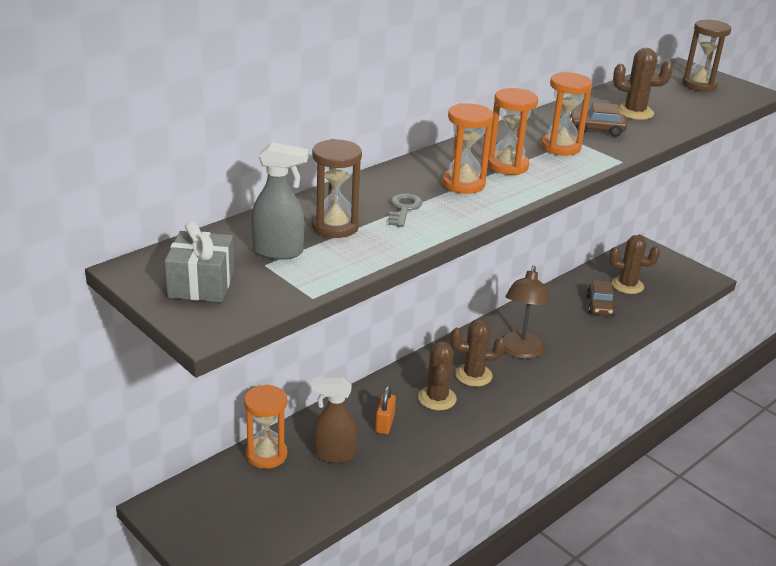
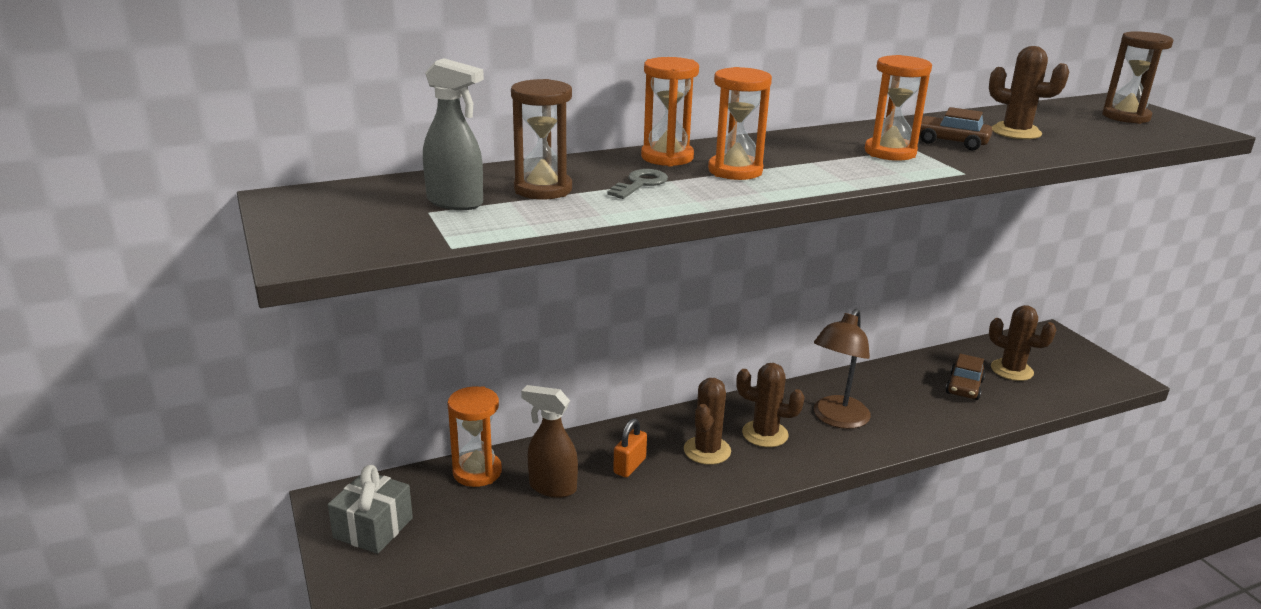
camera: 20 degrees right, 5 degrees down
grey gift [165,221,234,302] -> grey gift moved to [328,465,413,554]
orange hourglass [488,88,538,175] -> orange hourglass moved to [641,57,699,166]

